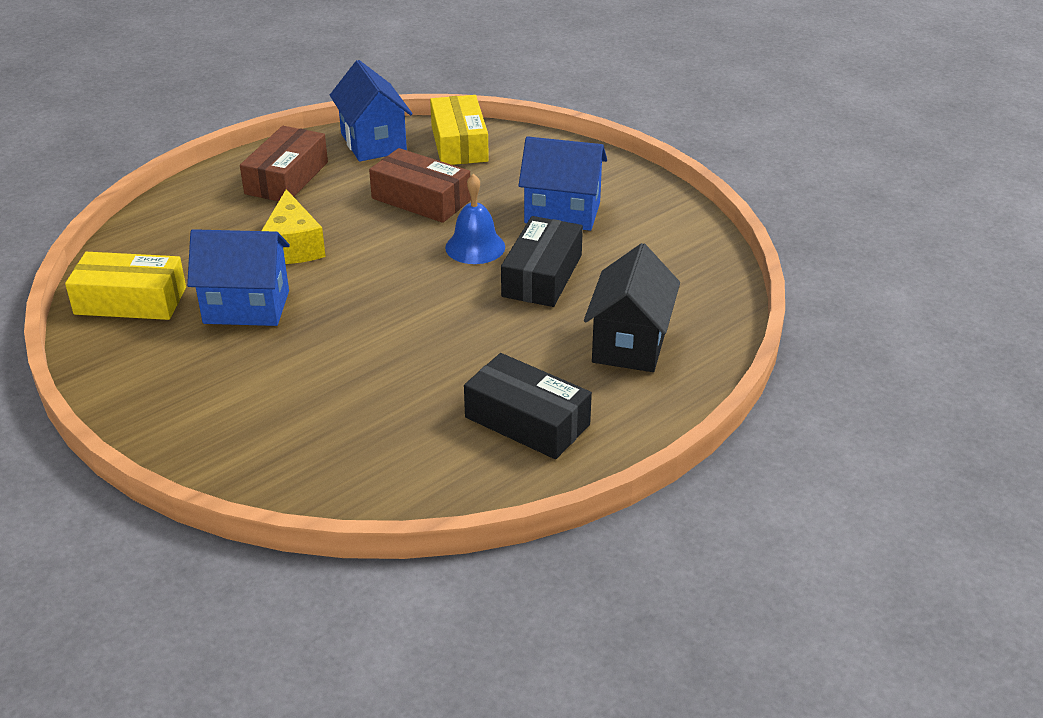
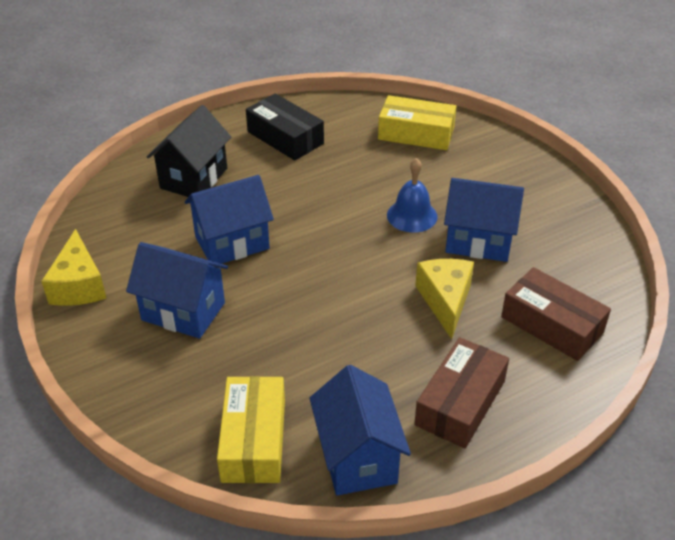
camera: 170 degrees left, 5 degrees up
yellow box [65,252,186,320] -> yellow box moved to [378,95,457,150]
brown box [369,148,471,223] -> brown box moved to [501,267,611,361]
blue bell [445,174,505,264] -> blue bell moved to [387,158,438,232]
black box [501,216,583,307] -> blue house [185,175,274,264]
none -> yellow cheese [41,229,106,306]

